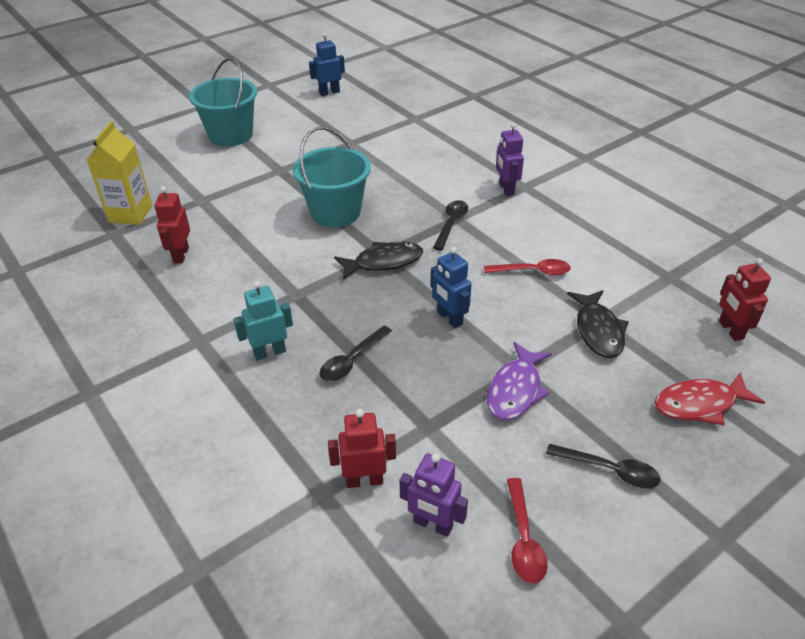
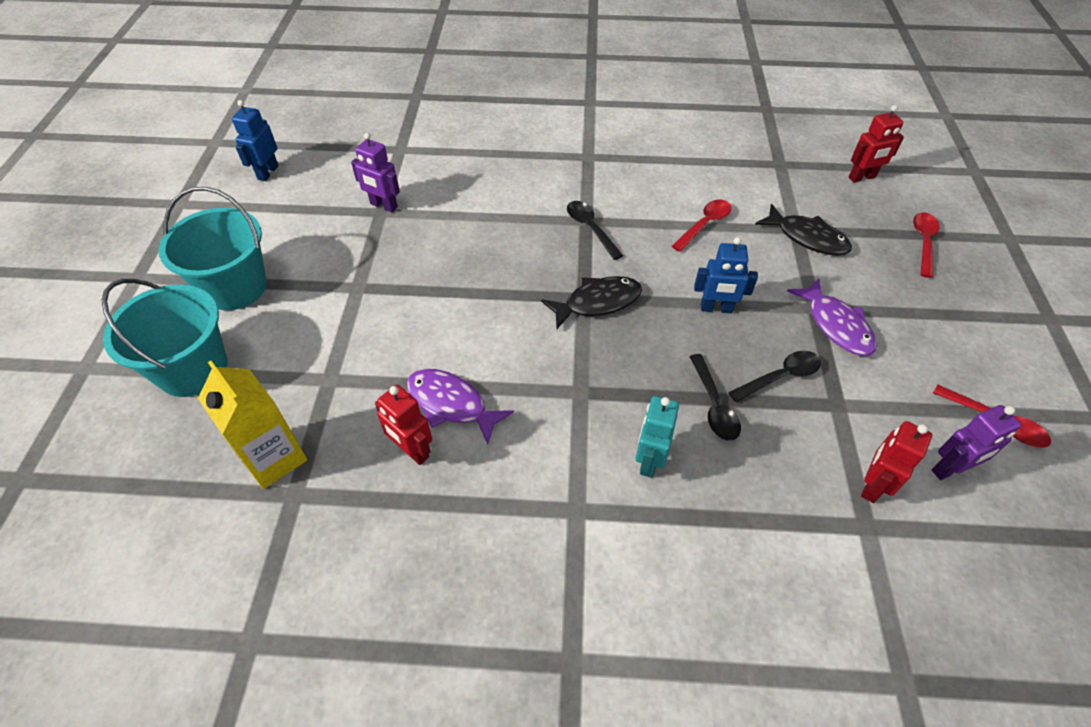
camera: 50 degrees left, 10 degrees up
turquoise bucket [293,126,371,227] -> turquoise bucket moved to [101,279,228,397]
black fish [334,242,423,279] -> black fish turned 45 degrees clockwise [541,276,642,329]
purple robot [496,123,524,196] -> purple robot moved to [351,133,400,212]
black spoon [546,444,661,488] -> black spoon moved to [728,351,821,402]
red fish [655,372,765,425] -> red spoon [913,212,939,278]
red robot [719,258,771,341] -> red robot turned 45 degrees counterclockwise [849,105,904,182]
none -> purple fish [407,369,514,445]

